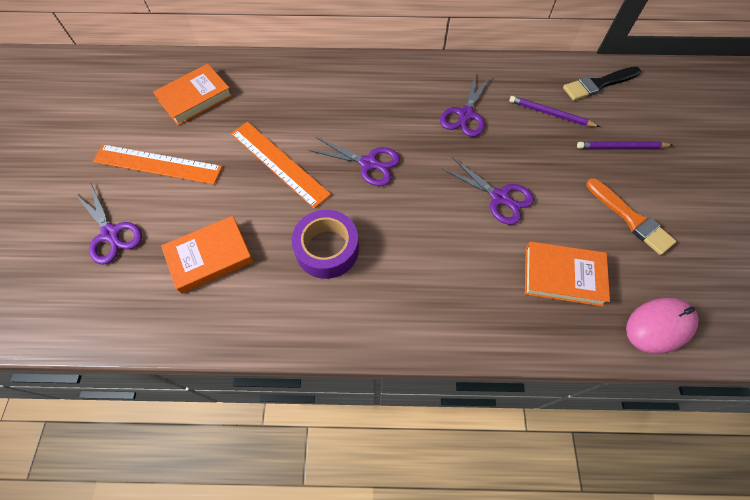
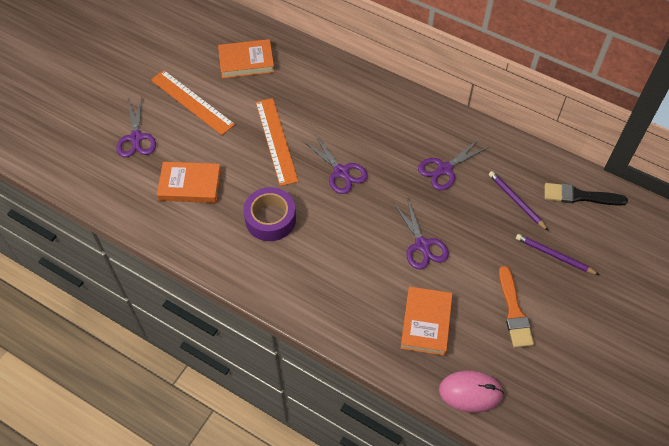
camera: 30 degrees right, 5 degrees down
orange book [525,242,610,307] -> orange book turned 60 degrees clockwise [400,286,453,356]

